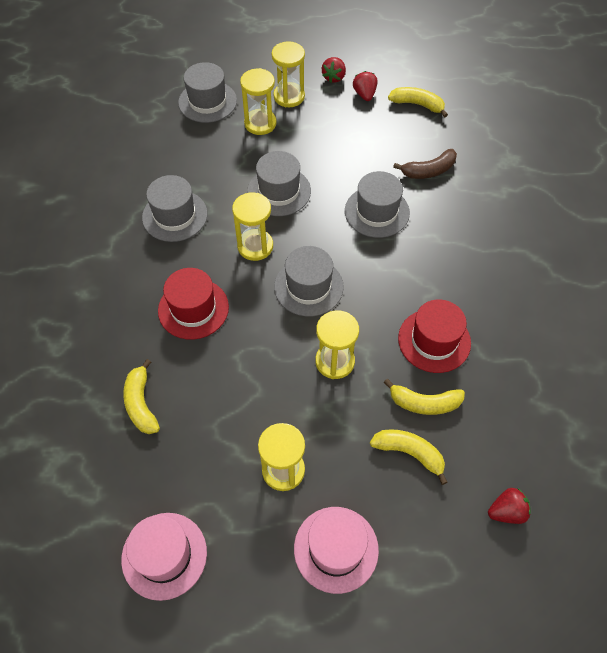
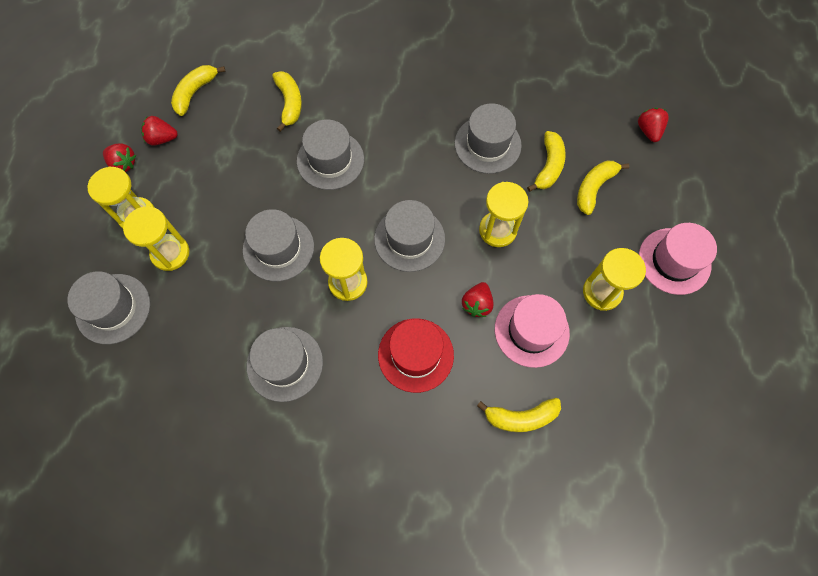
camera: 80 degrees left, 10 degrees up
pink hat [121,513,207,601] -> pink hat moved to [495,294,570,368]
brown banana [393,149,457,179] -> yellow banana [272,71,302,132]
red hat [398,299,471,373] -> grey hat [455,103,522,174]
none -> red strawberry [462,282,493,317]

